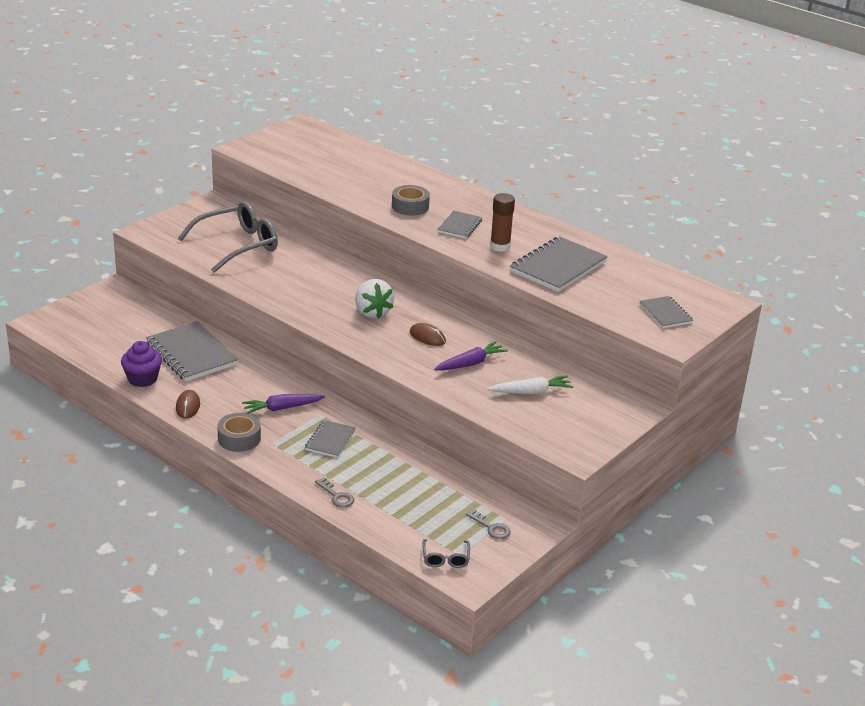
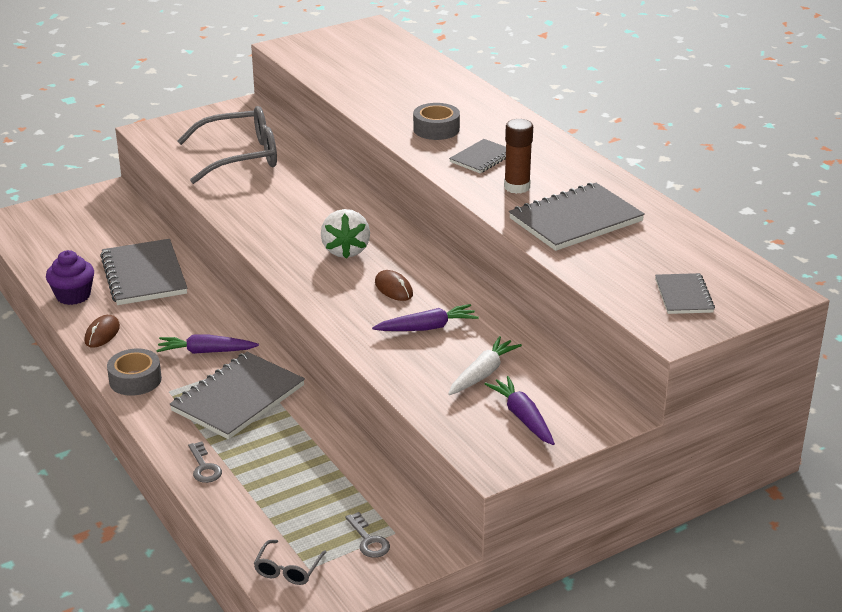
camera: 20 degrees right, 0 degrees up
grey notebook [305,420,356,458] -> grey notebook [169,352,305,439], size x1.83
white carrot [488,376,573,394] -> white carrot turned 60 degrees counterclockwise [448,336,522,395]
none -> purple carrot [485,376,555,445]

